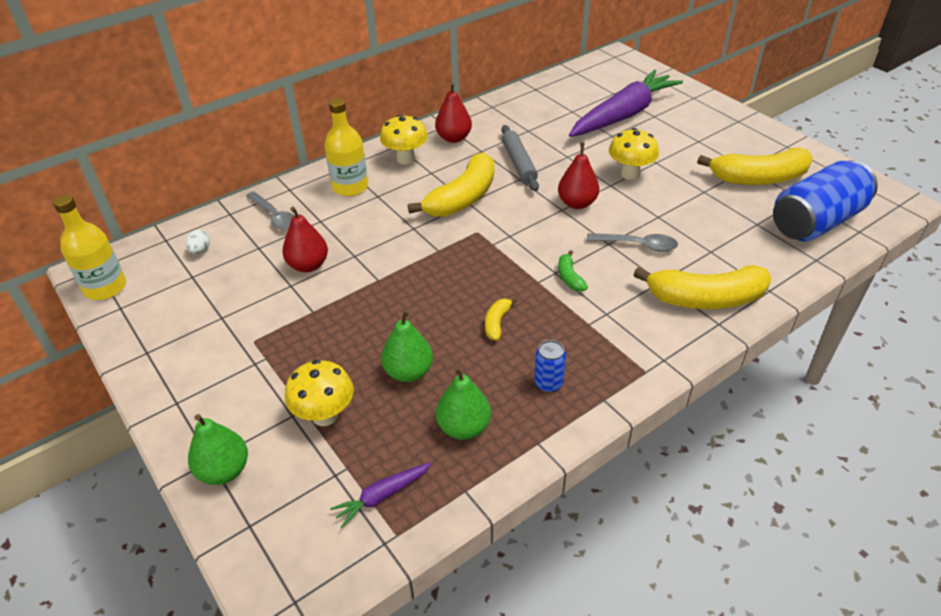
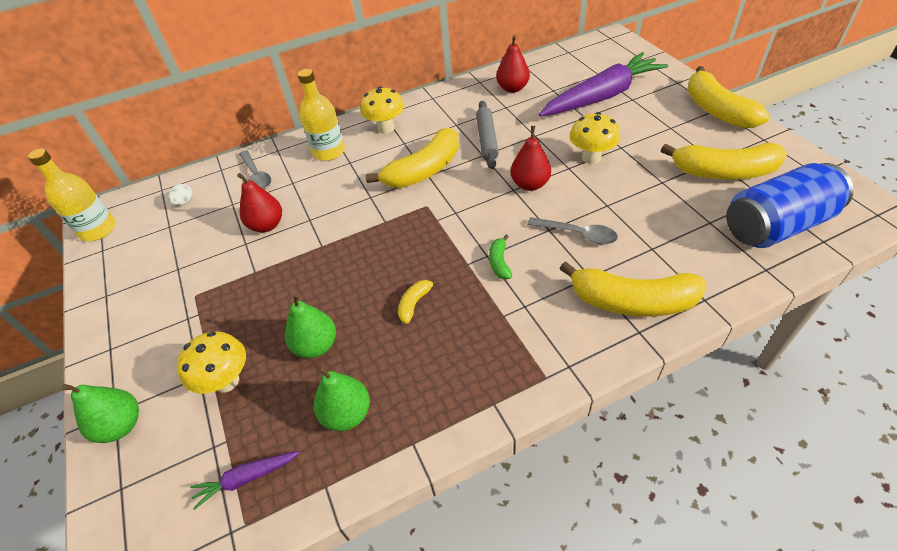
camera: 15 degrees right, 5 degrees up
red pear [435,82,472,143] -> red pear moved to [496,35,530,93]
blue can [534,340,566,393] -> none
none -> yellow banana [687,66,770,128]

